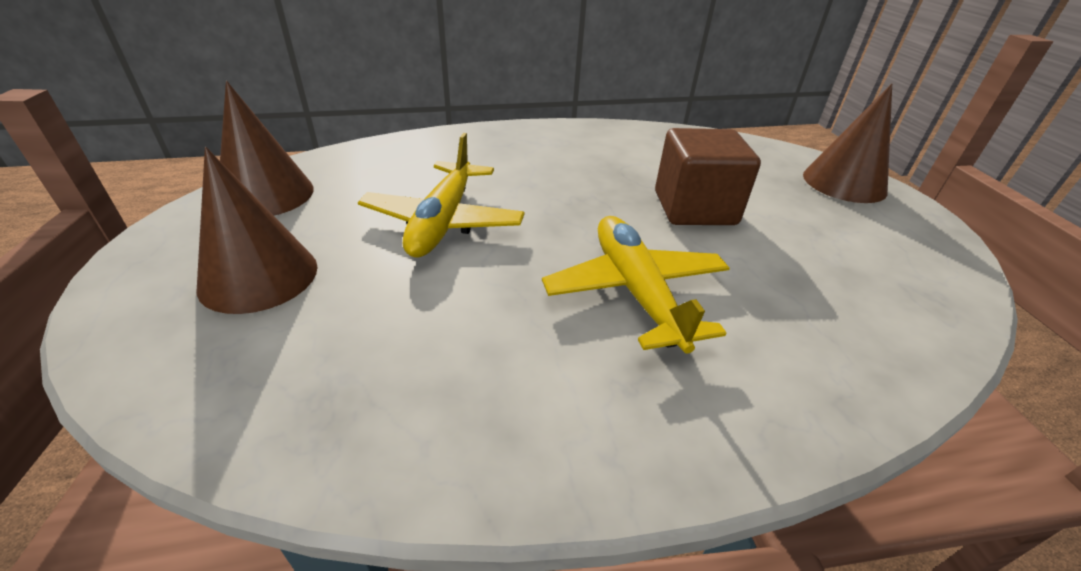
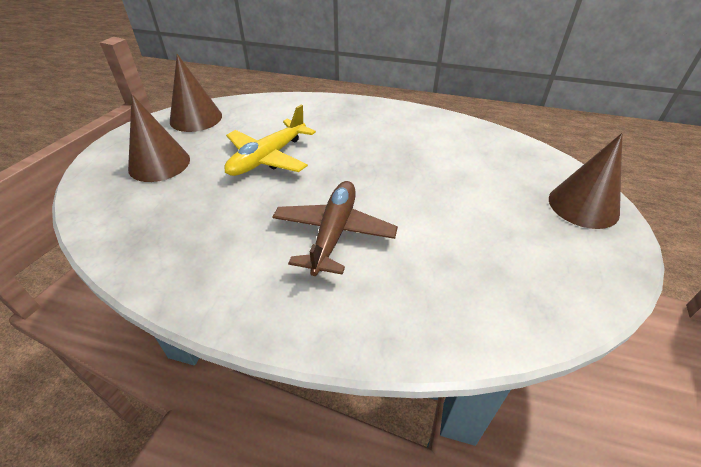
camera: 30 degrees right, 5 degrees up
yellow plane [542,216,730,354] -> brown plane [272,181,398,276]
brown cube [655,128,761,225] -> none

